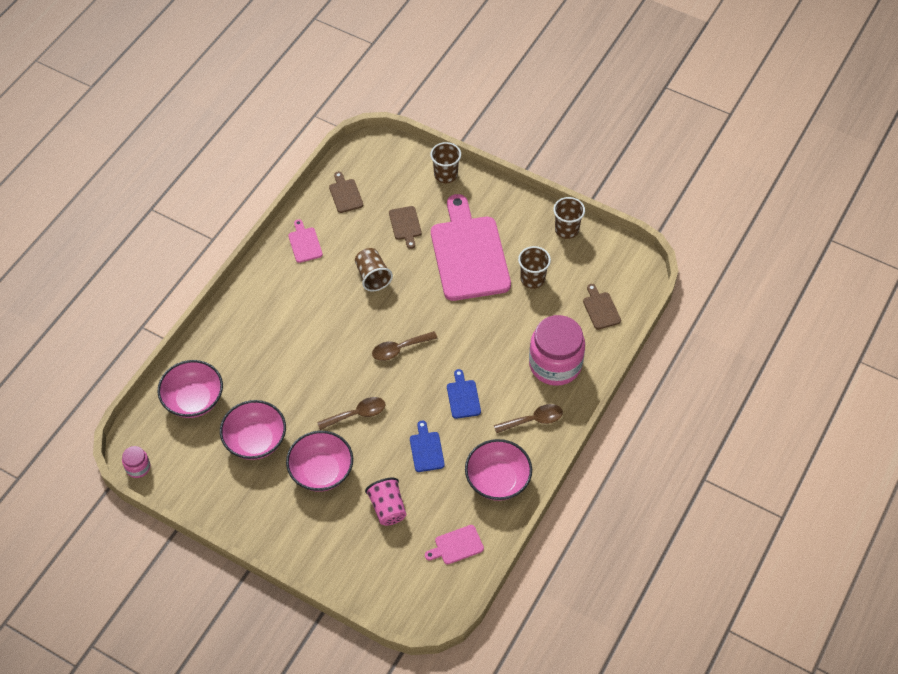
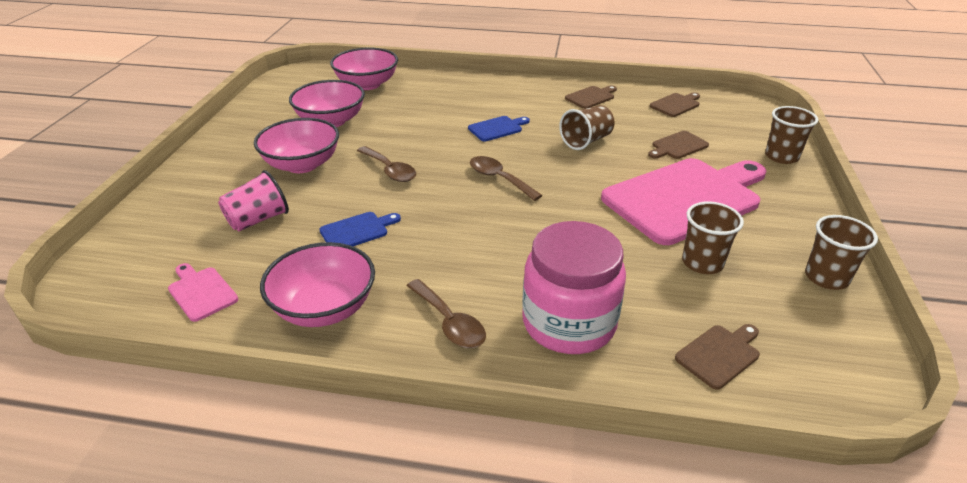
camera: 70 degrees right, 20 degrees down
pink jar [122,446,150,478] -> none
pink cutting board [288,219,323,263] -> brown cutting board [565,86,617,109]
blue cutting board [447,369,481,419] -> blue cutting board moved to [468,116,530,141]

